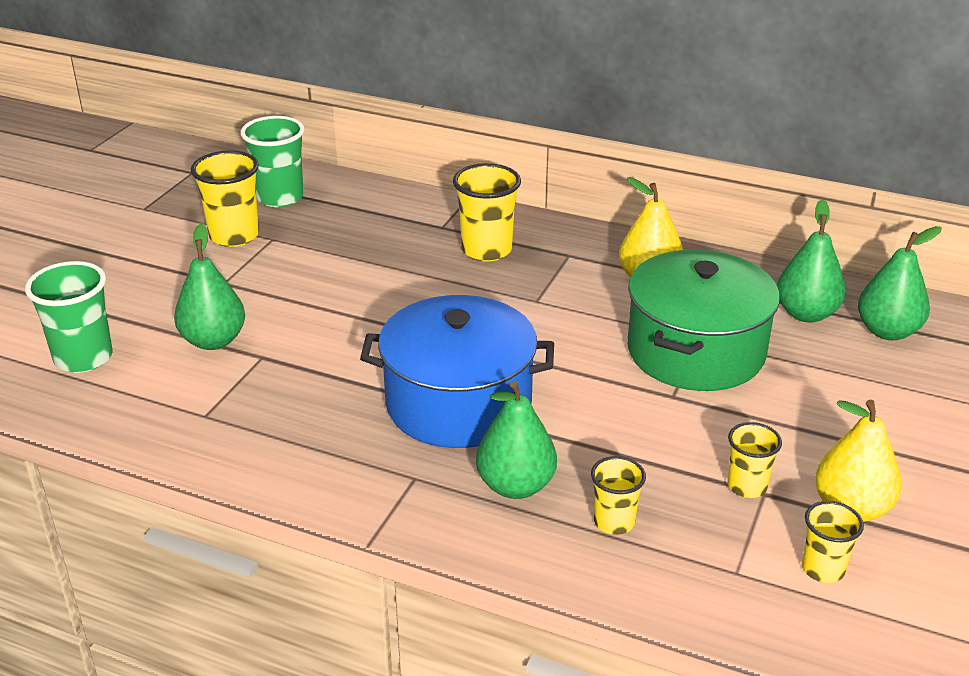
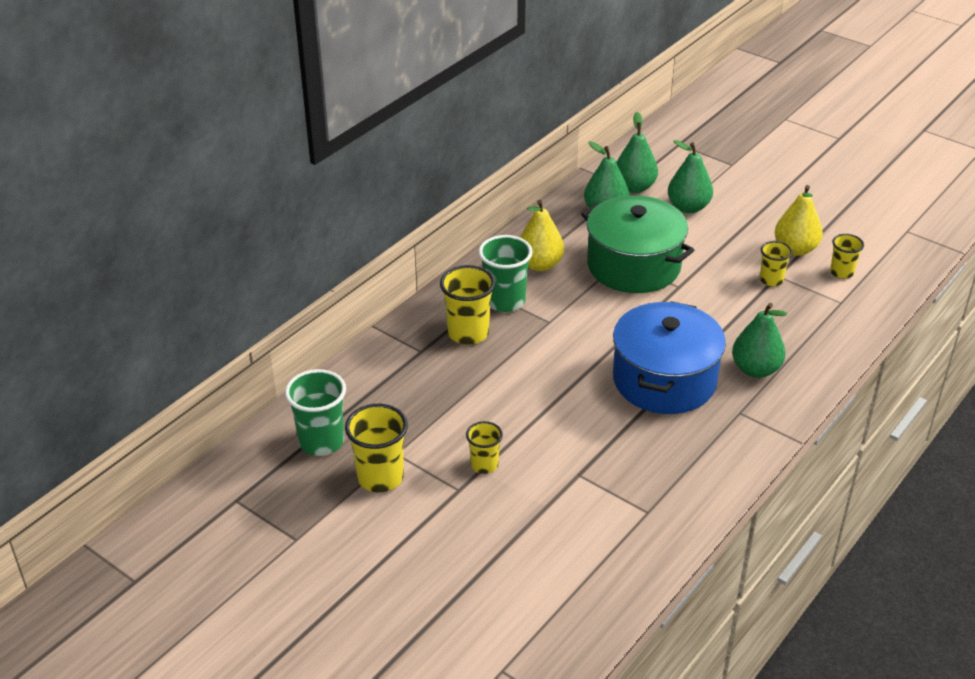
camera: 75 degrees left, 5 degrees up
green cup [25,261,113,373] -> green cup moved to [479,235,533,312]
green pear [174,224,245,350] -> green pear moved to [668,140,713,213]
yellow cup [591,456,646,535] -> yellow cup moved to [466,421,503,474]

